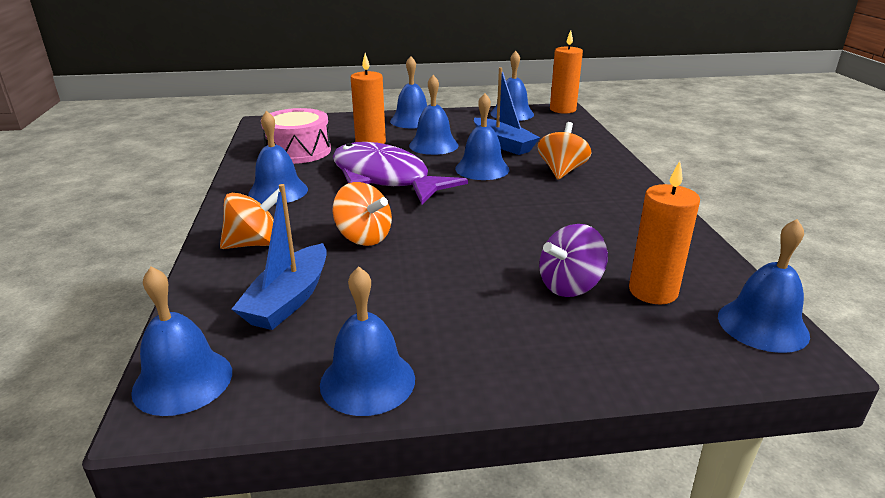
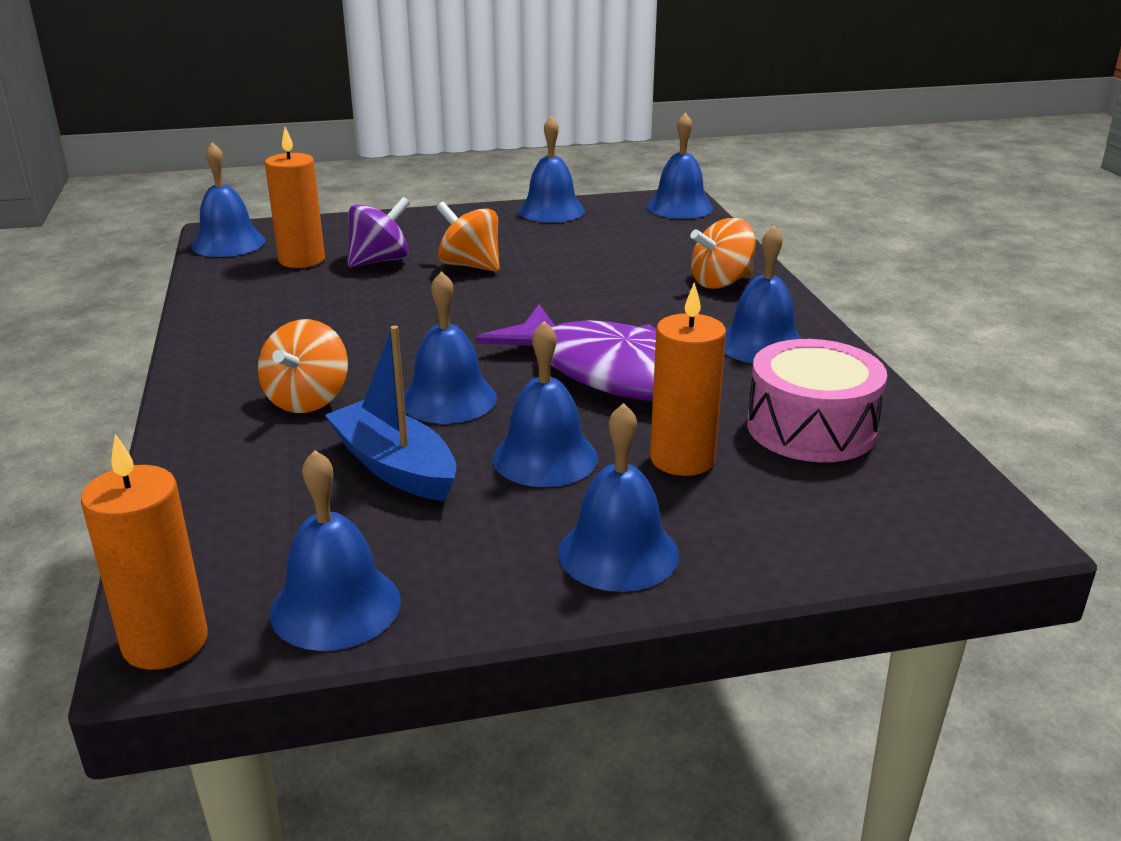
camera: 175 degrees right, 0 degrees up
blue boat [232,184,327,330] -> none
orange spinning top [333,182,392,246] -> orange spinning top moved to [437,202,500,272]

